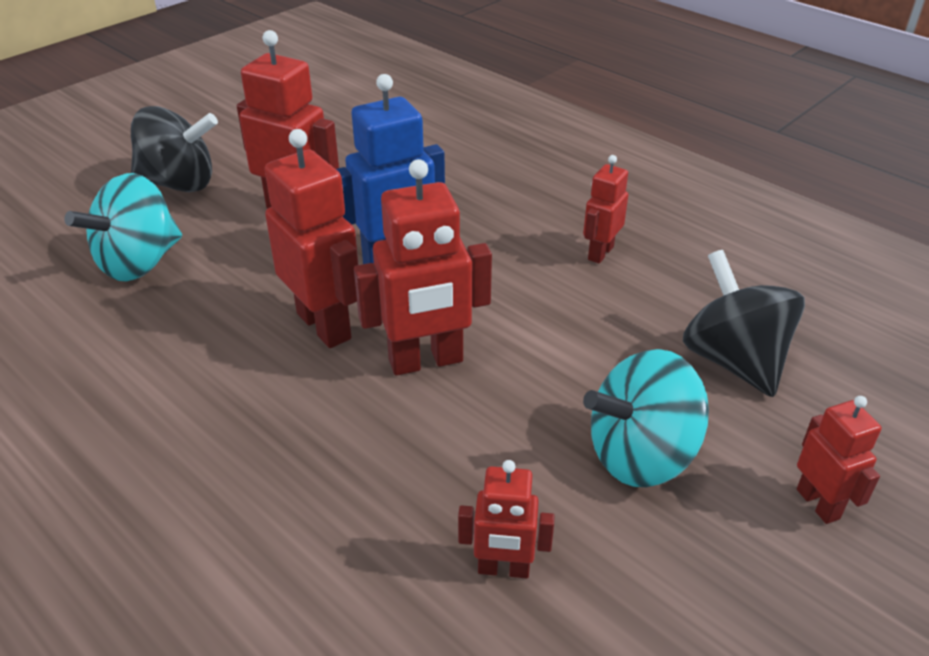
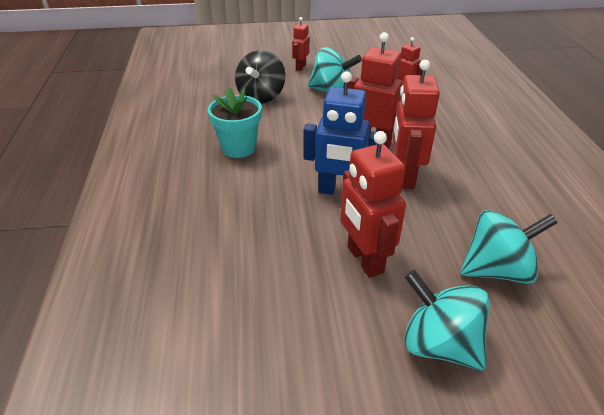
camera: 140 degrees left, 0 degrees up
black spinning top [131,106,218,192] -> turquoise spinning top [404,270,490,371]
red robot [583,155,629,264] -> turquoise flower pot [208,87,262,158]

